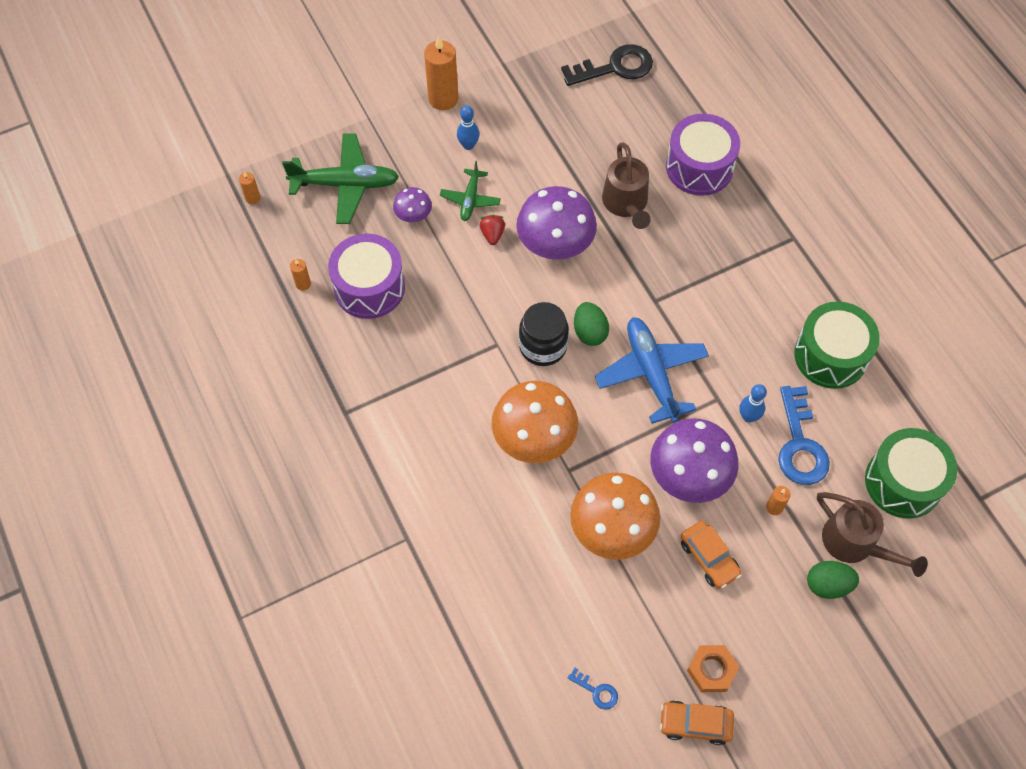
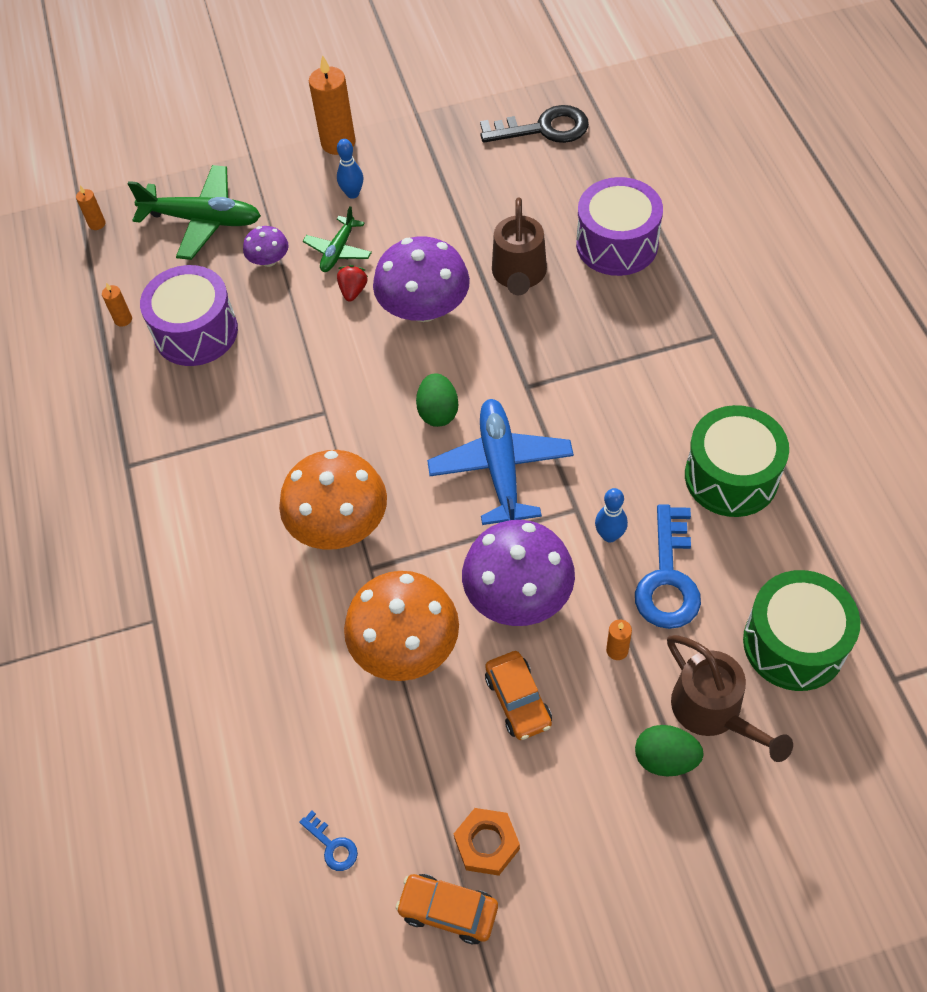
camera: 15 degrees right, 5 degrees down
black jar [519,302,569,366] -> none

